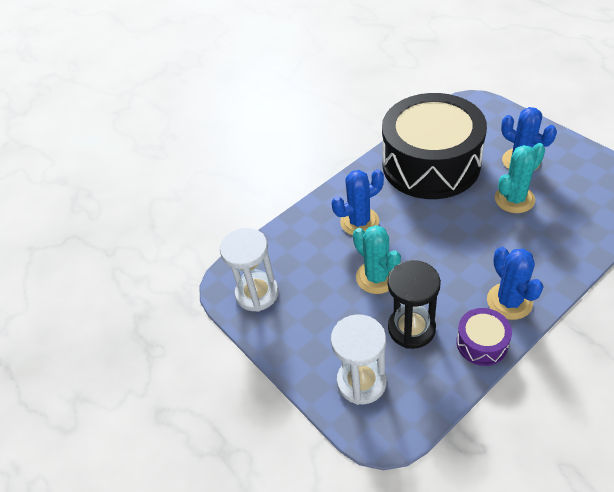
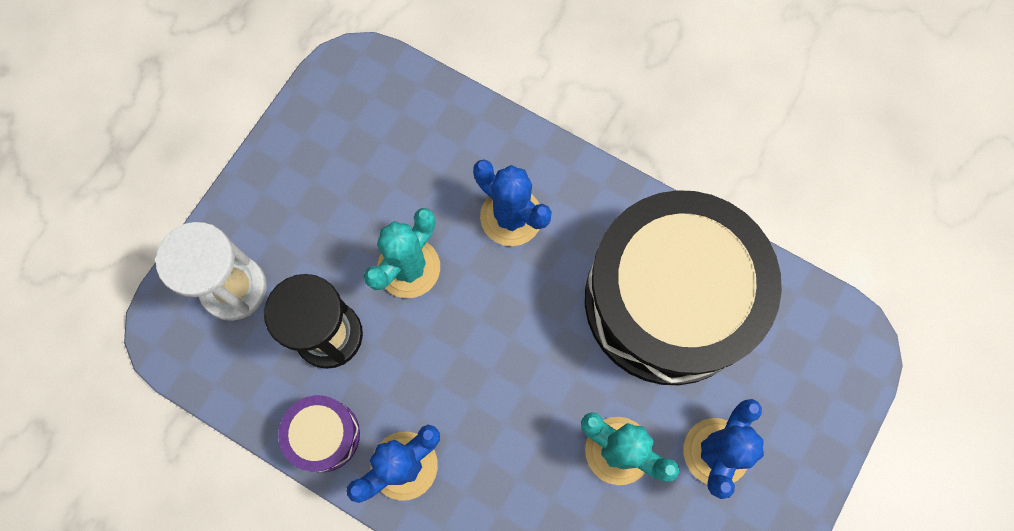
camera: 65 degrees right, 25 degrees up
white hourglass [220,228,279,312] -> none

